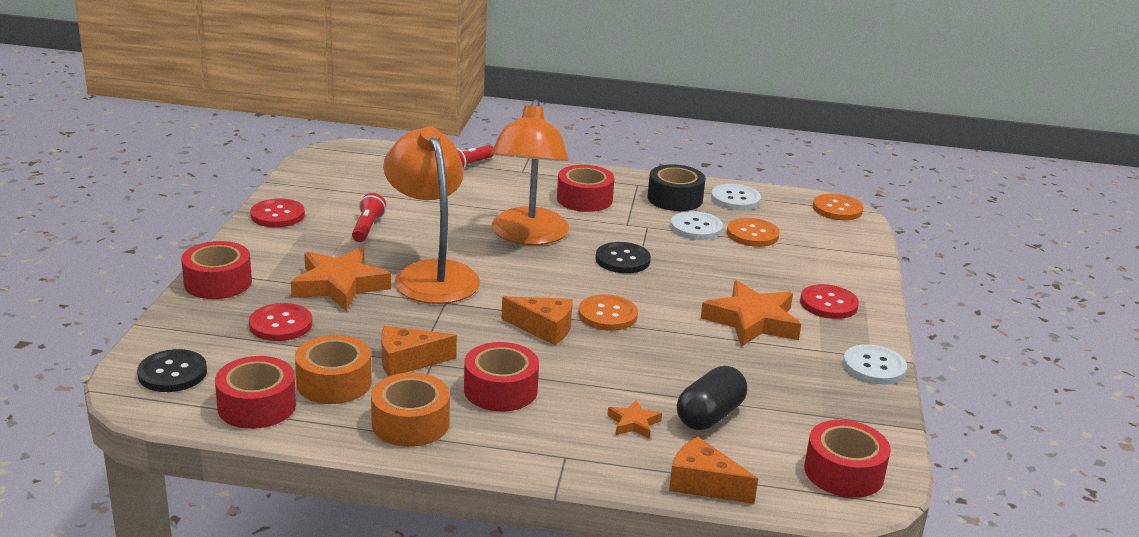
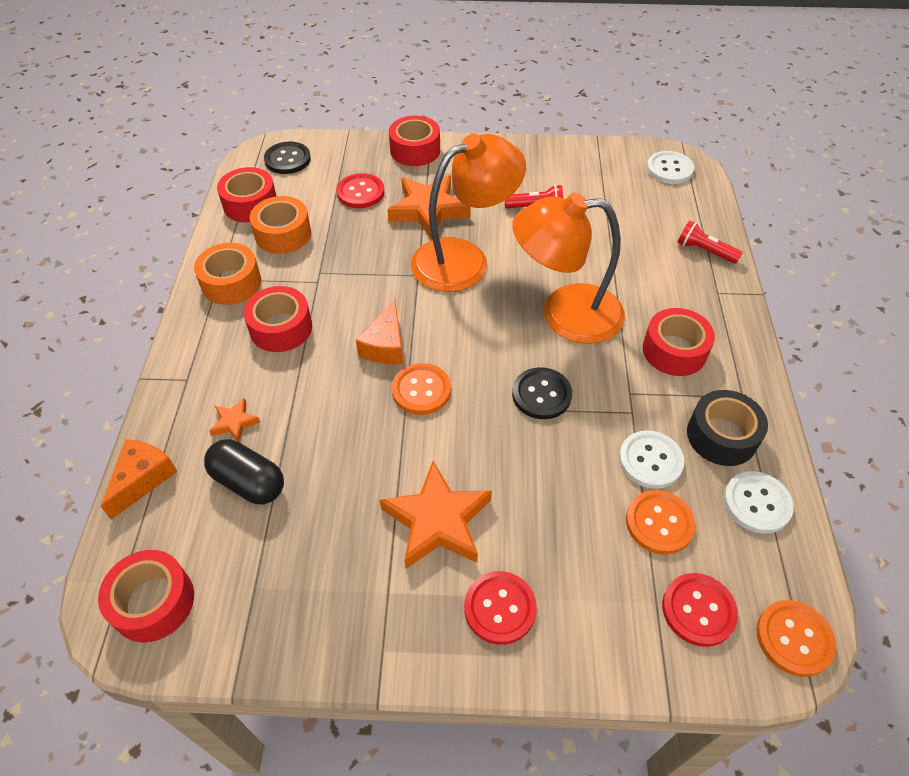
camera: 85 degrees right, 25 degrees up
red button [250,198,305,227] -> red button moved to [662,573,738,647]
orange cheese [381,326,457,377] -> none
white button [843,344,907,384] -> white button moved to [647,151,694,184]

